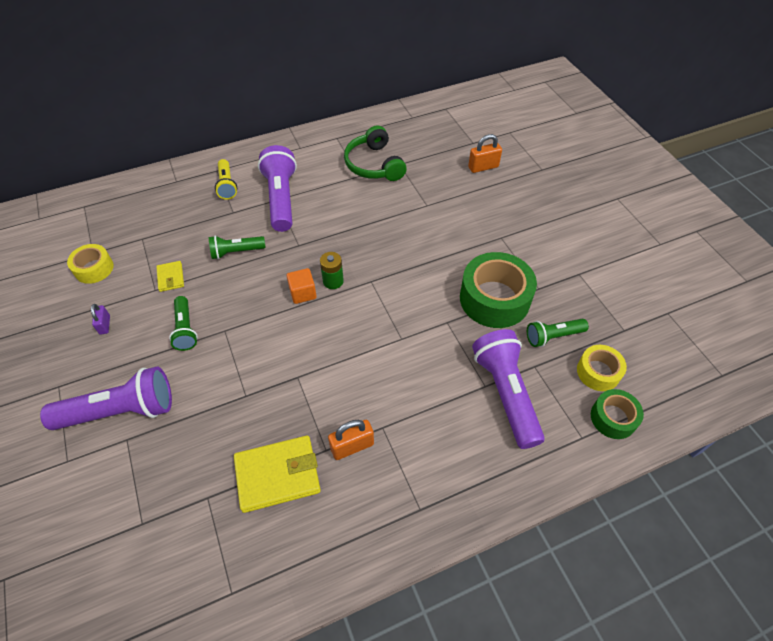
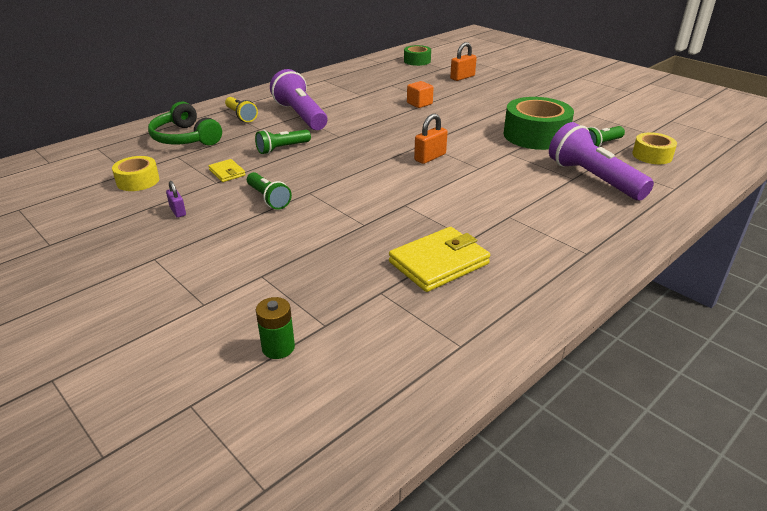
camera: 20 degrees left, 20 degrees down
purple flashlight [40,366,172,430] -> none
orange cube [287,268,317,304] -> orange cube moved to [407,81,434,108]
green battery [320,252,344,289] -> green battery moved to [256,297,295,359]
orange padlock [328,420,374,460] -> orange padlock moved to [414,114,448,164]
green headphones [344,125,407,181] -> green headphones moved to [148,101,222,146]
green tape [591,389,644,439] -> green tape moved to [404,45,431,66]

